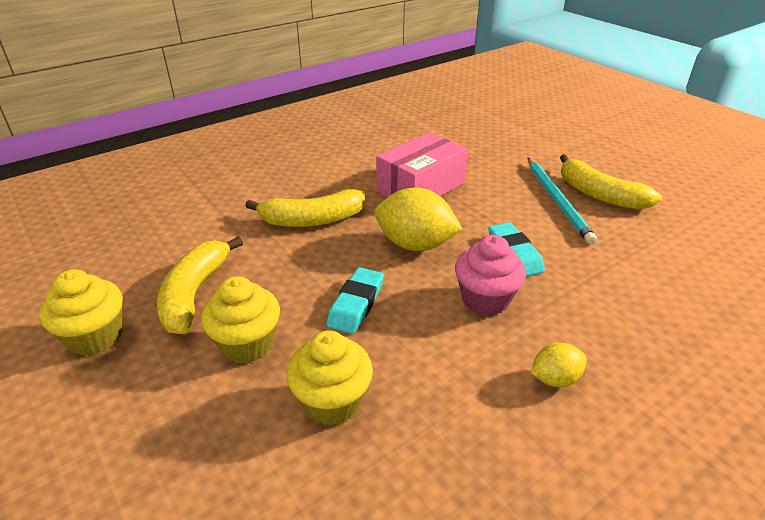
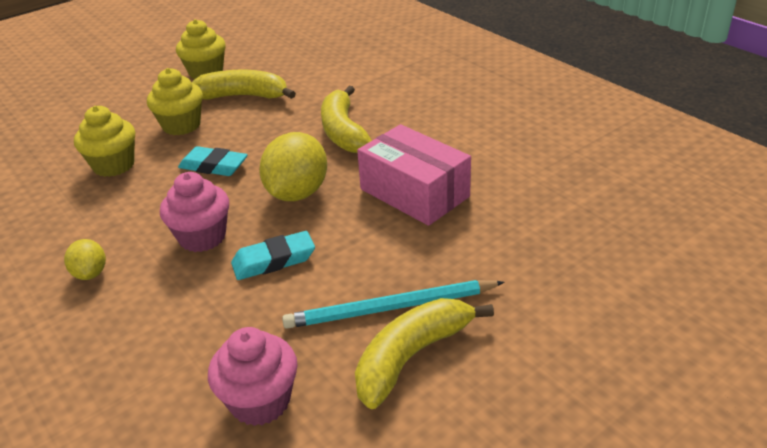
camera: 90 degrees right, 0 degrees up
none -> pink cupcake [208,327,298,426]

